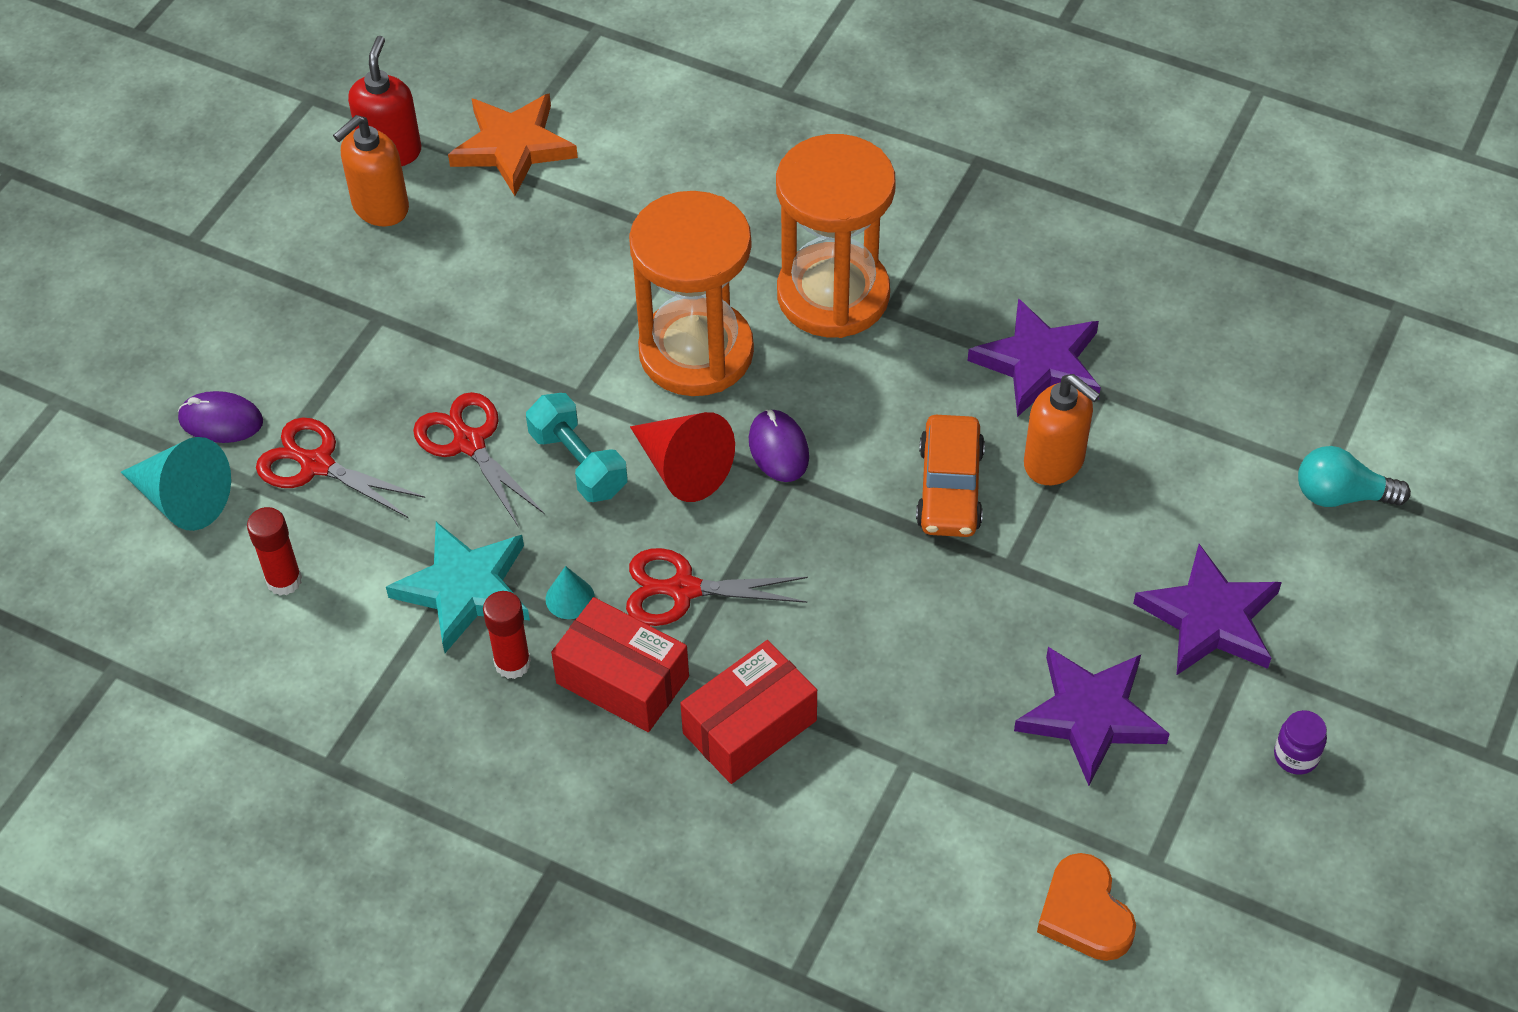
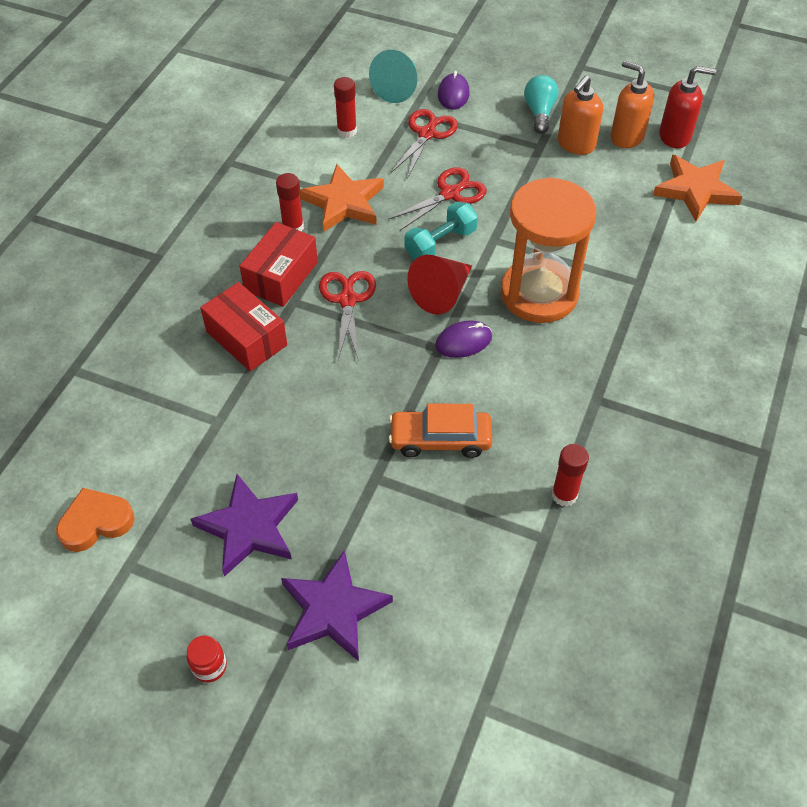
camera: 85 degrees right, 0 degrees up
turquoise star [386,522,530,653] -> orange star [300,164,384,232]
turquoise cone [546,566,595,619] -> none
orange hourglass [776,134,896,338] -> none
purple star [967,298,1101,417] -> red glue stick [552,444,589,507]
orange soap dispenser [1024,374,1100,485] -> orange soap dispenser moved to [558,75,603,155]
purple jar [1274,710,1327,775] -> red jar [187,636,227,683]
turquoise light bulb [1298,446,1411,507] -> turquoise light bulb moved to [524,75,558,134]

